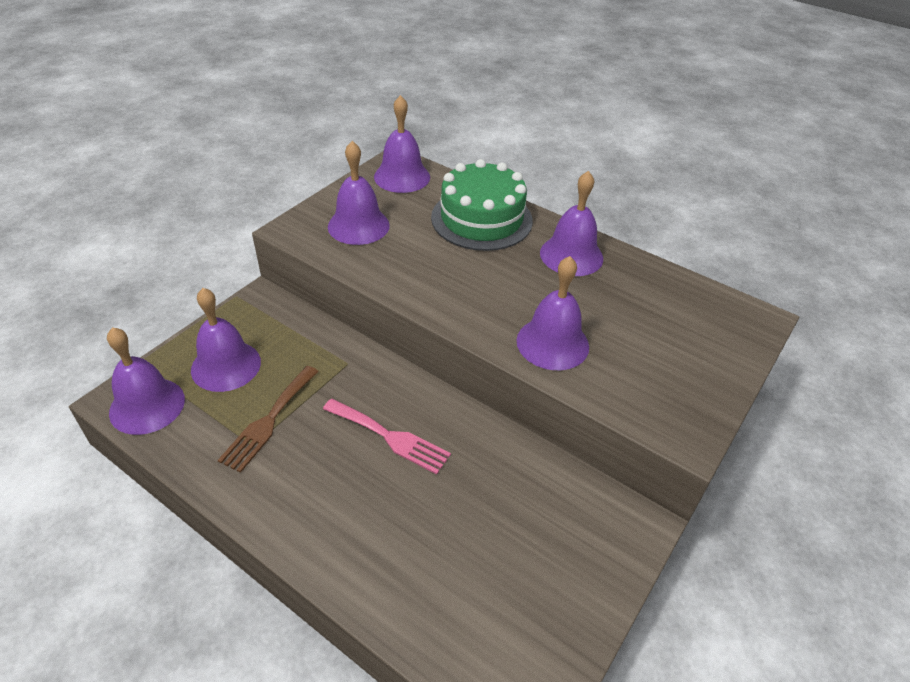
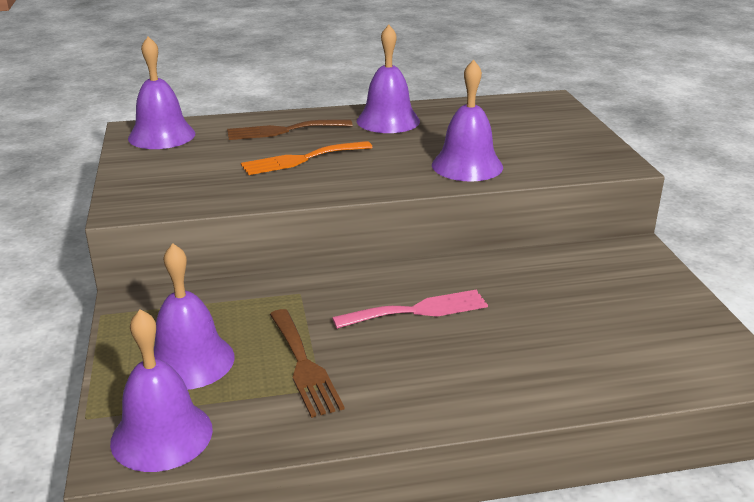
camera: 45 degrees left, 15 degrees down
purple bell [328,141,390,245] -> none
green cake [431,159,533,251] -> brown fork [227,119,353,140]
none -> orange fork [241,141,373,175]

